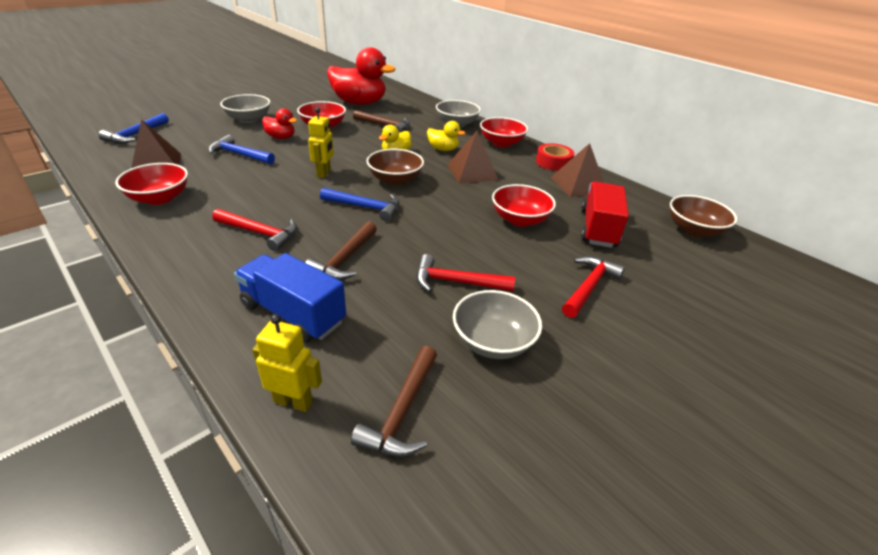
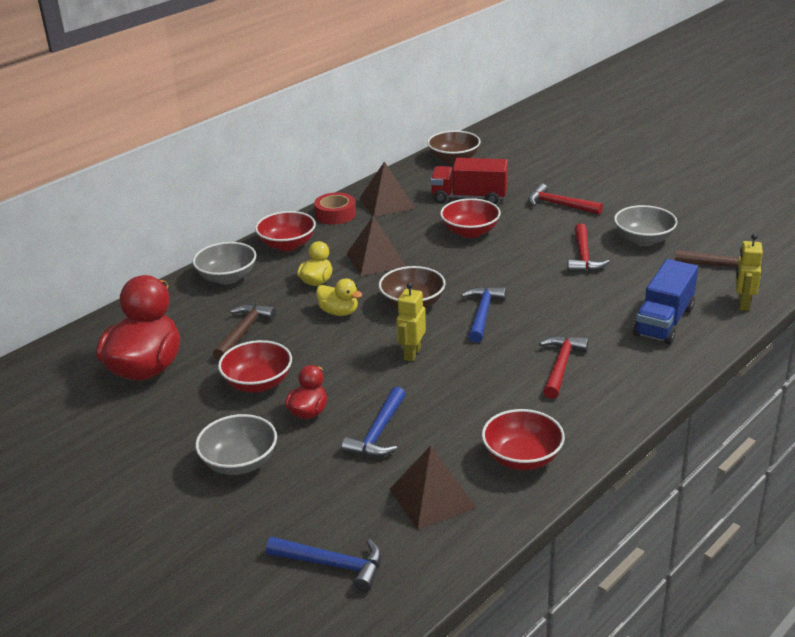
camera: 90 degrees left, 5 degrees down
brown hammer [305,221,377,280] -> none
yellow robot [308,108,334,178] -> yellow robot turned 75 degrees counterclockwise [396,282,426,362]

